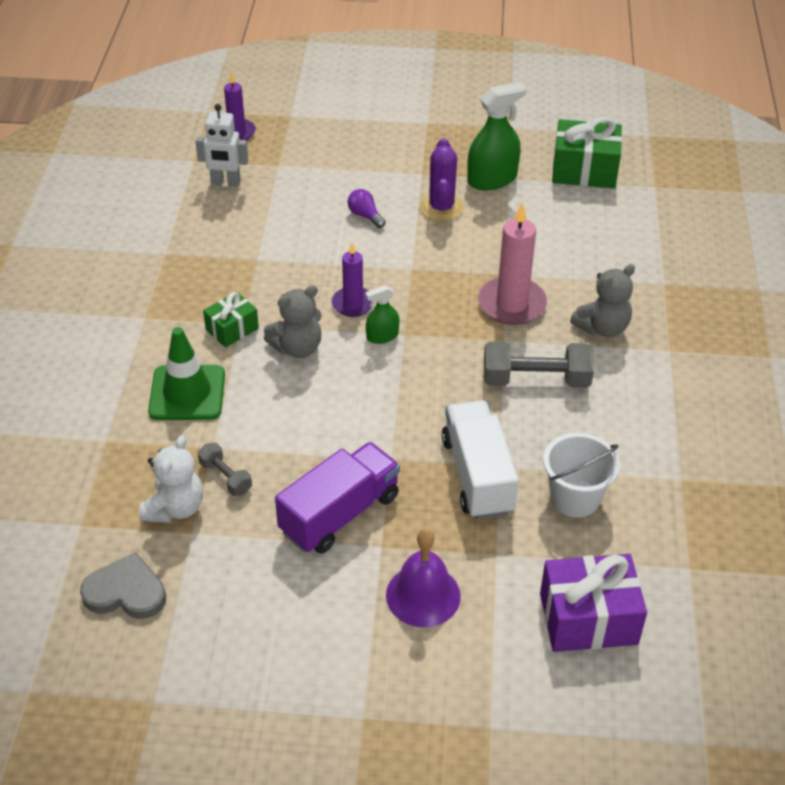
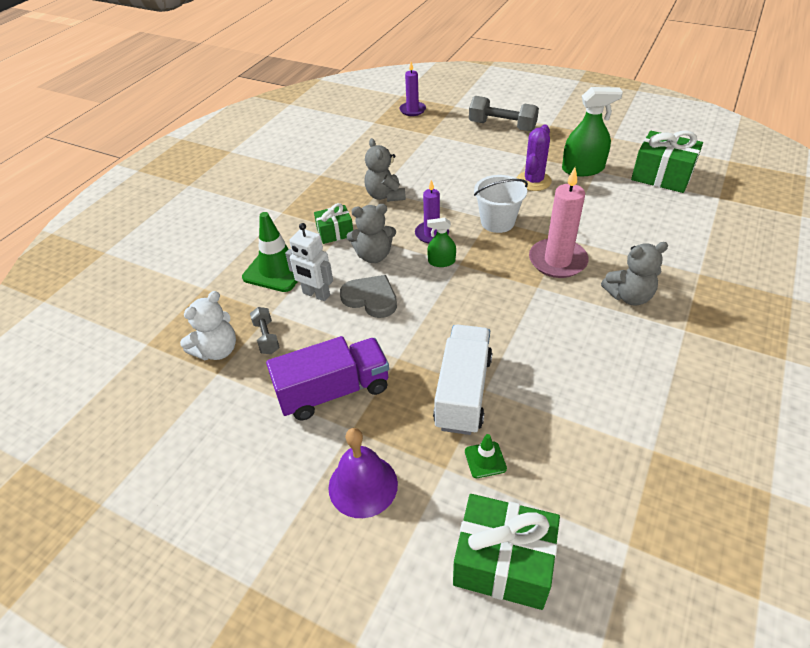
camera: 25 degrees right, 0 degrees up
grey heart [80,552,166,619] -> grey heart moved to [340,275,397,318]
white robot [195,104,248,186] -> white robot moved to [285,223,333,301]
purple light bulb [348,189,386,228] -> none
grey dumbbell [484,341,594,388] -> grey dumbbell moved to [469,96,539,131]
purple gift [540,554,647,652] -> green gift [453,494,560,610]
white bucket [543,433,620,518] -> white bucket moved to [474,175,528,233]
none -> grey teddy bear [364,138,406,202]
none -> green traffic cone [465,434,507,478]

